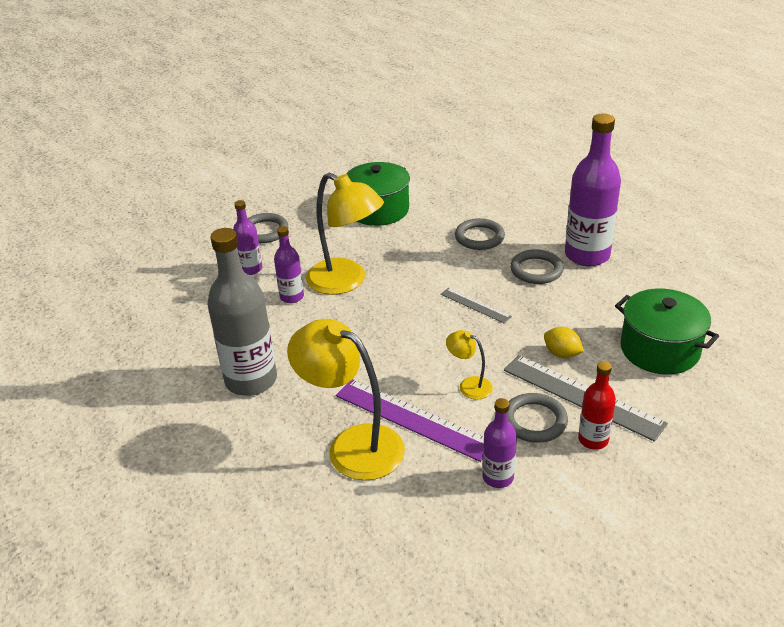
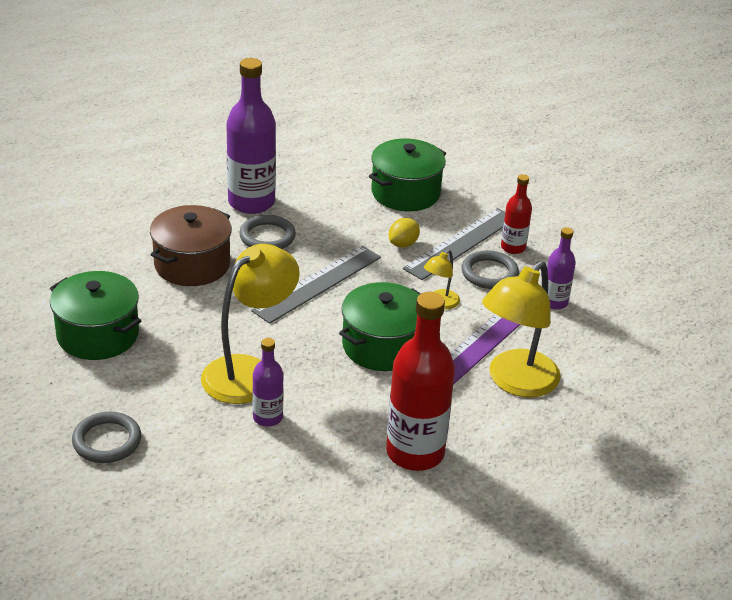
camera: 90 degrees left, 0 degrees up
grey bottle [207,228,277,396] -> red bottle [386,292,455,471]
purple bottle [233,200,263,275] -> none
grey ruler [441,288,512,323] -> grey ruler [251,246,381,324], size x1.89
grey ring [455,218,505,250] -> brown pot [150,205,232,286]
none -> green pot [339,282,421,371]

